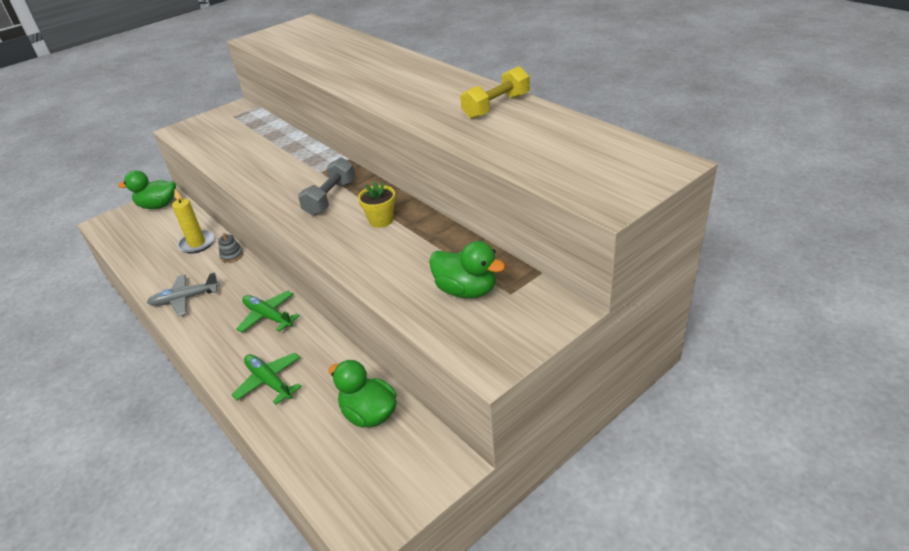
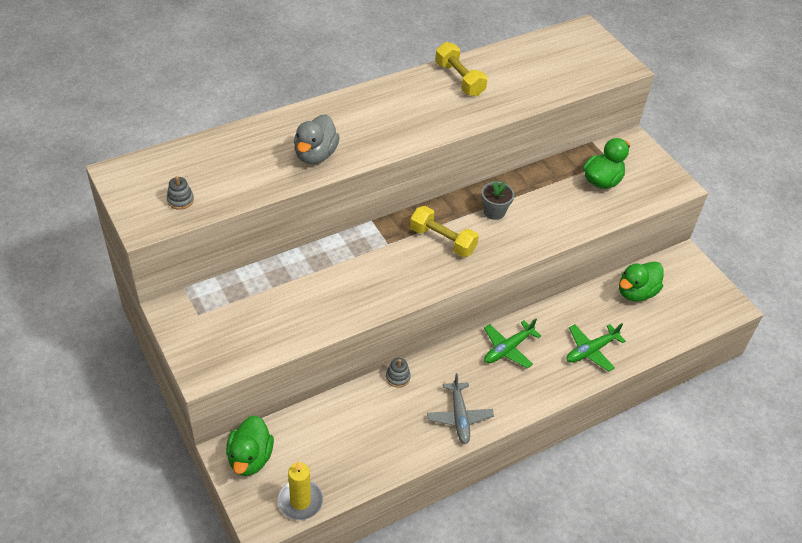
camera: 85 degrees left, 10 degrees up
yellow candle [172,188,215,254] -> yellow candle moved to [278,461,323,520]
grey dumbbell [298,157,356,216] -> yellow dumbbell [410,206,479,257]
yellow flower pot [358,181,396,228] -> grey flower pot [481,180,514,220]
none -> grey stacking toy [167,176,194,210]
none -> grey duck [294,114,340,164]

